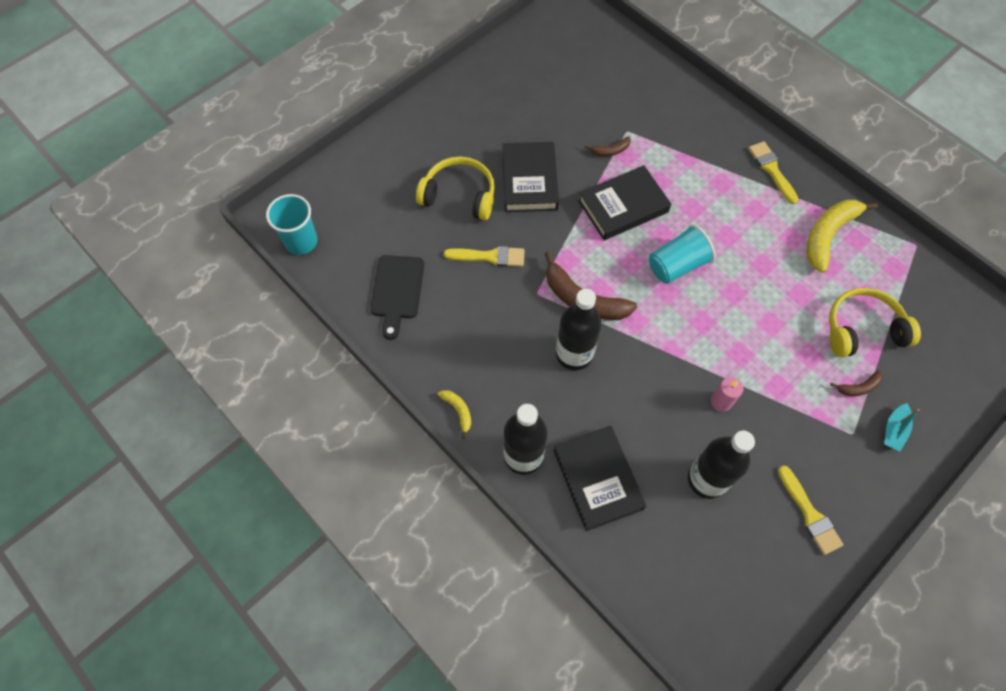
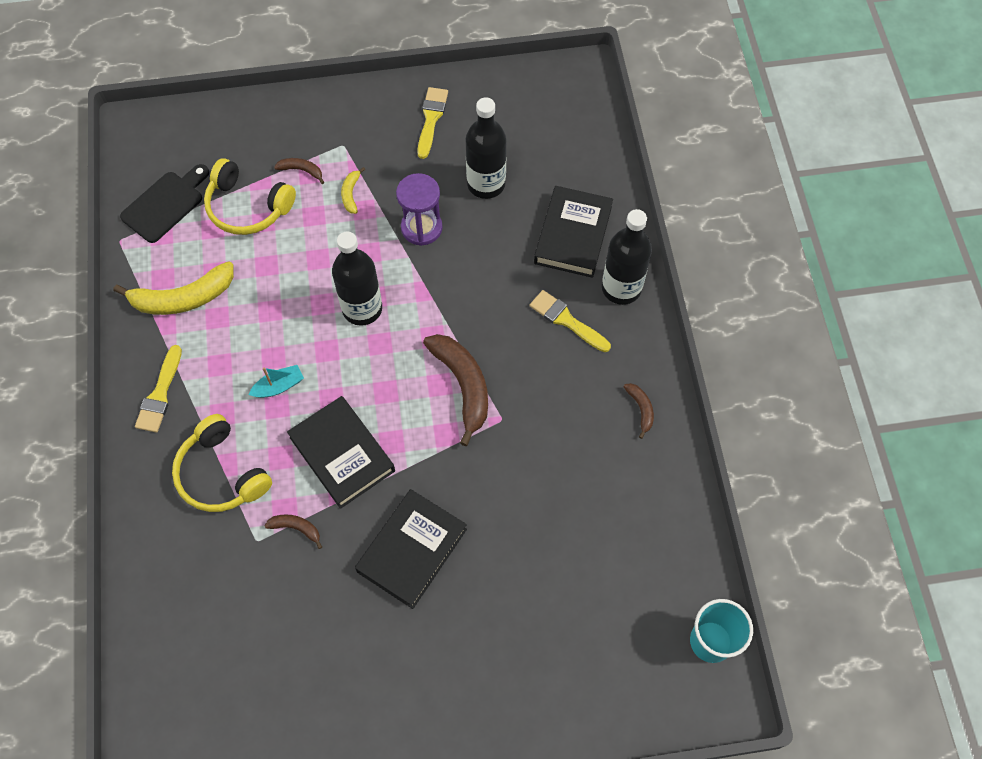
camera: 145 degrees left, 0 degrees up
black cutting board [371,255,424,340] -> black cutting board moved to [120,164,209,243]
yellow headphones [416,157,495,220] -> yellow headphones moved to [172,414,272,512]
yellow banana [438,390,471,439] -> yellow banana moved to [341,167,365,214]
yellow brush [444,246,525,267] -> yellow brush moved to [530,290,611,352]
black bottle [556,289,602,370] -> black bottle moved to [332,232,382,326]
black book [578,165,671,240] -> black book turned 45 degrees clockwise [287,396,395,509]
turquoise cup [649,224,715,284] -> none
pink candle [711,377,743,412] -> purple hourglass [396,173,443,246]
turquoise boat [884,403,920,451] -> turquoise boat moved to [248,365,304,398]
none -> brown banana [624,383,654,439]

